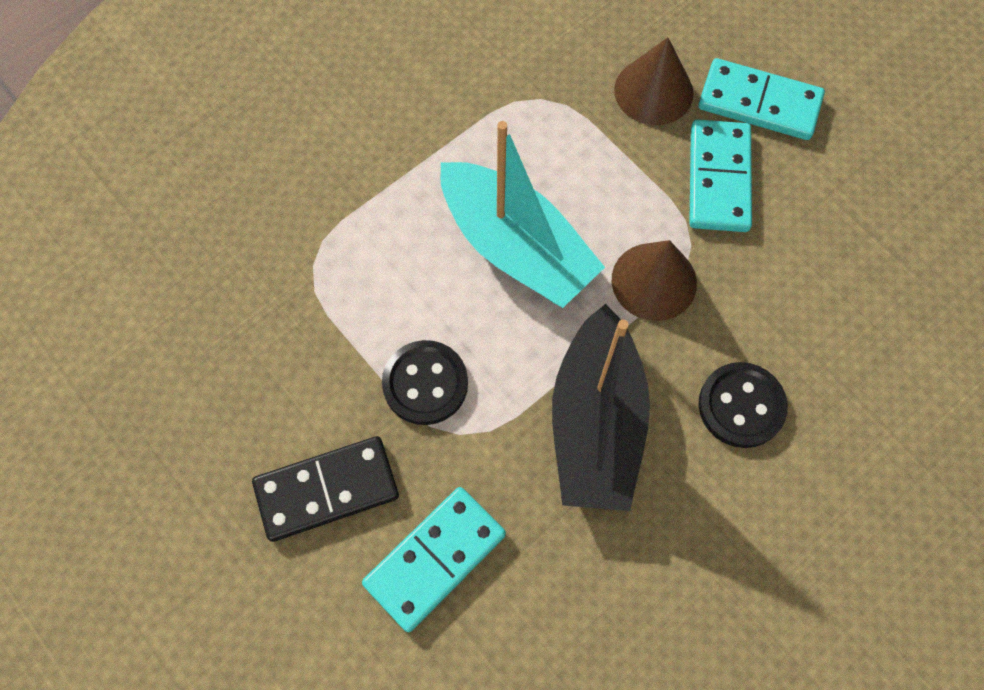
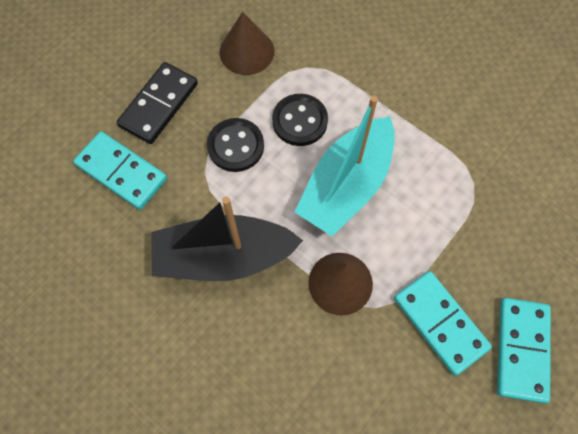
camera: 80 degrees right, 0 degrees up
black domino [252,436,399,542] -> black domino turned 60 degrees clockwise [117,62,198,144]
brown cone [614,37,693,125] -> brown cone moved to [220,12,274,75]
turquoise domino [689,120,752,232] -> turquoise domino turned 60 degrees clockwise [394,271,492,376]
black button [699,362,788,448] -> black button moved to [272,94,328,146]

